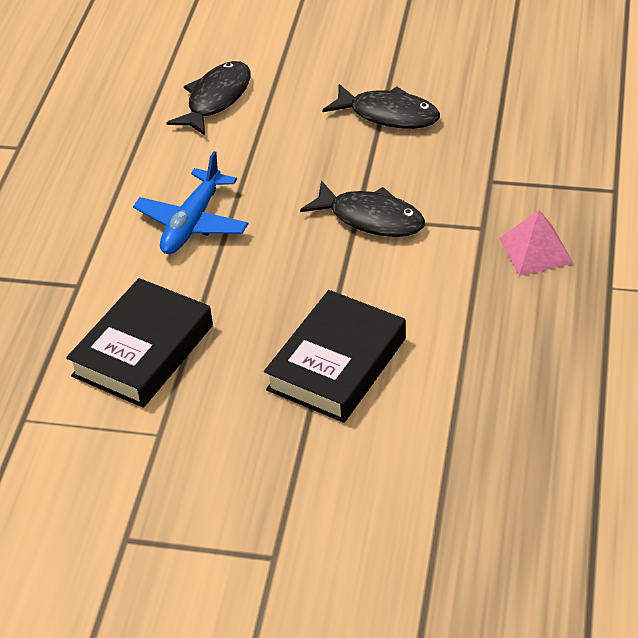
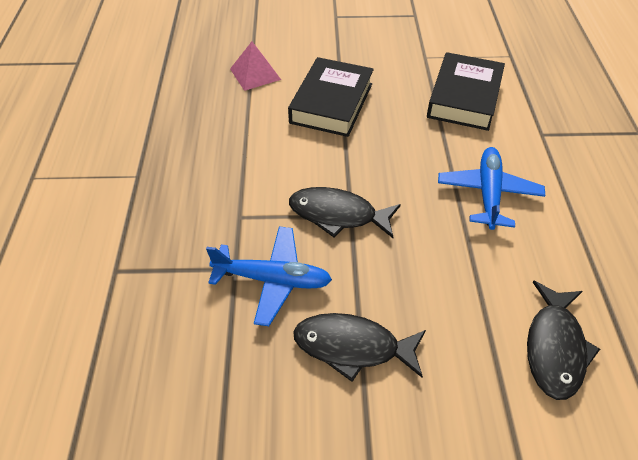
camera: 165 degrees right, 5 degrees up
pink pyramid [499,210,574,276] -> pink pyramid moved to [230,42,281,91]
none -> blue plane [206,226,332,326]

